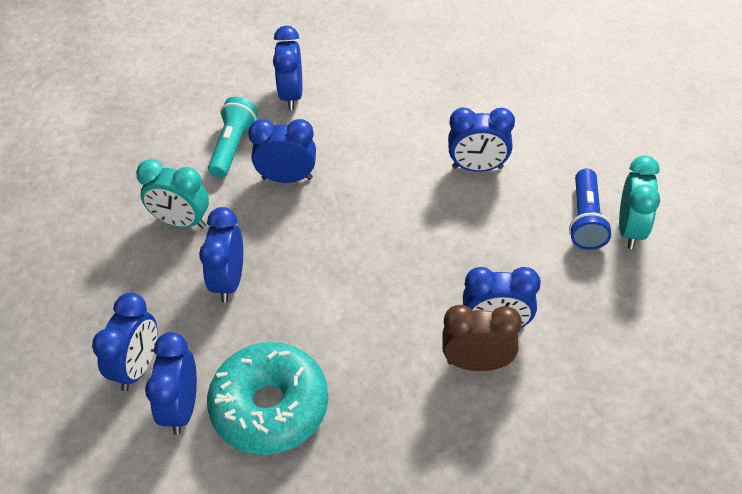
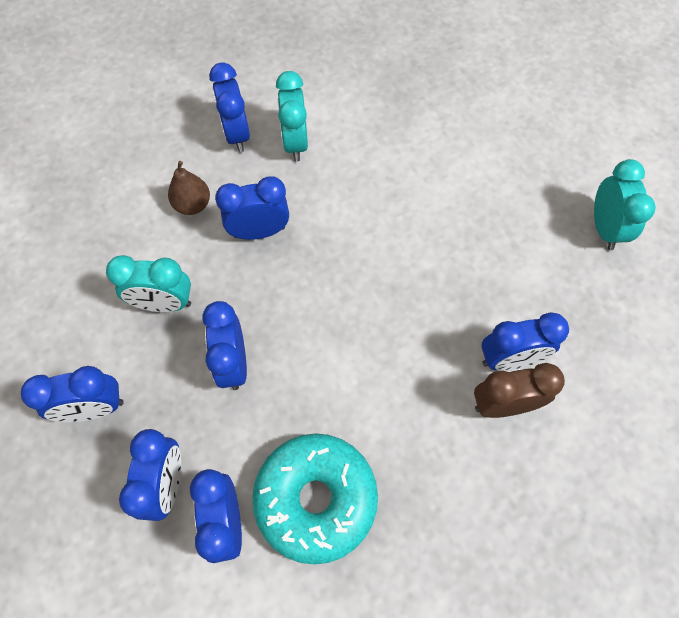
camera: 15 degrees left, 15 degrees up
turquoise flashlight [208,97,258,178] -> brown pear [168,161,210,215]
blue clock [448,108,515,172] -> blue clock moved to [21,366,124,422]
blue flashlight [569,169,612,250] -> none
none -> turquoise clock [276,71,308,162]

